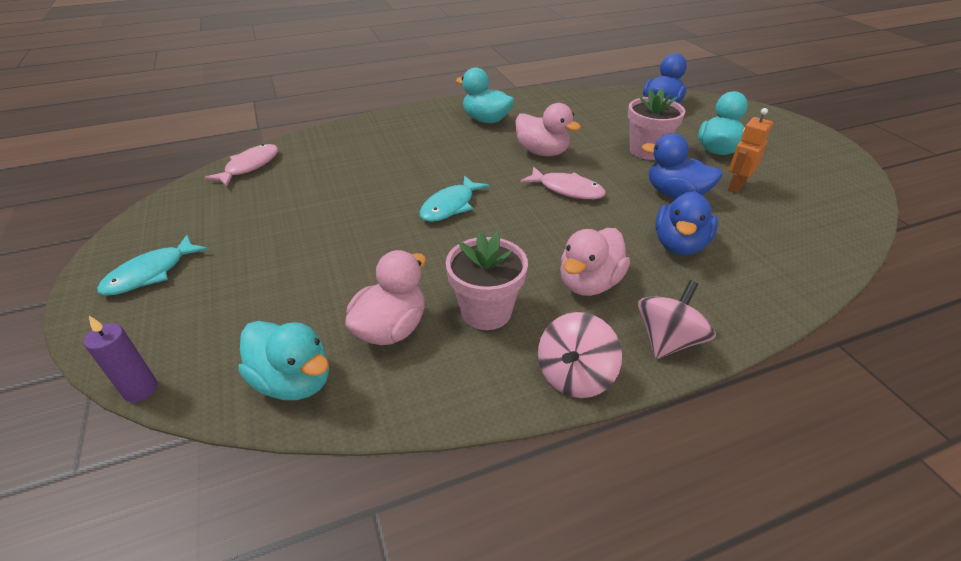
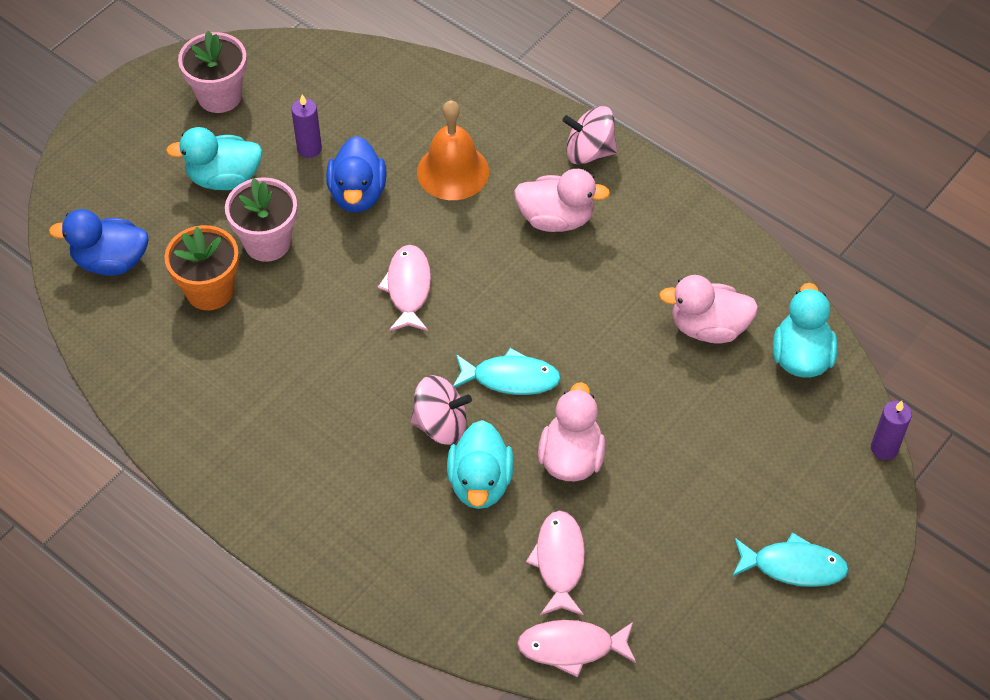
camera: 120 degrees left, 15 degrees up
pink flower pot [446,231,528,330] -> pink flower pot moved to [178,31,247,113]
turquoise duck [456,67,514,123] -> turquoise duck moved to [447,420,514,509]
pink duck [515,103,581,156] -> pink duck moved to [538,382,606,481]
pink spinning top [538,312,622,398] -> pink spinning top moved to [410,375,472,445]
blue duck [655,191,718,255] -> orange bell [417,100,489,200]
orange robot [728,108,773,194] -> purple candle [291,94,322,158]
none -> orange flower pot [164,225,239,310]
none -> pink fish [526,510,585,616]

